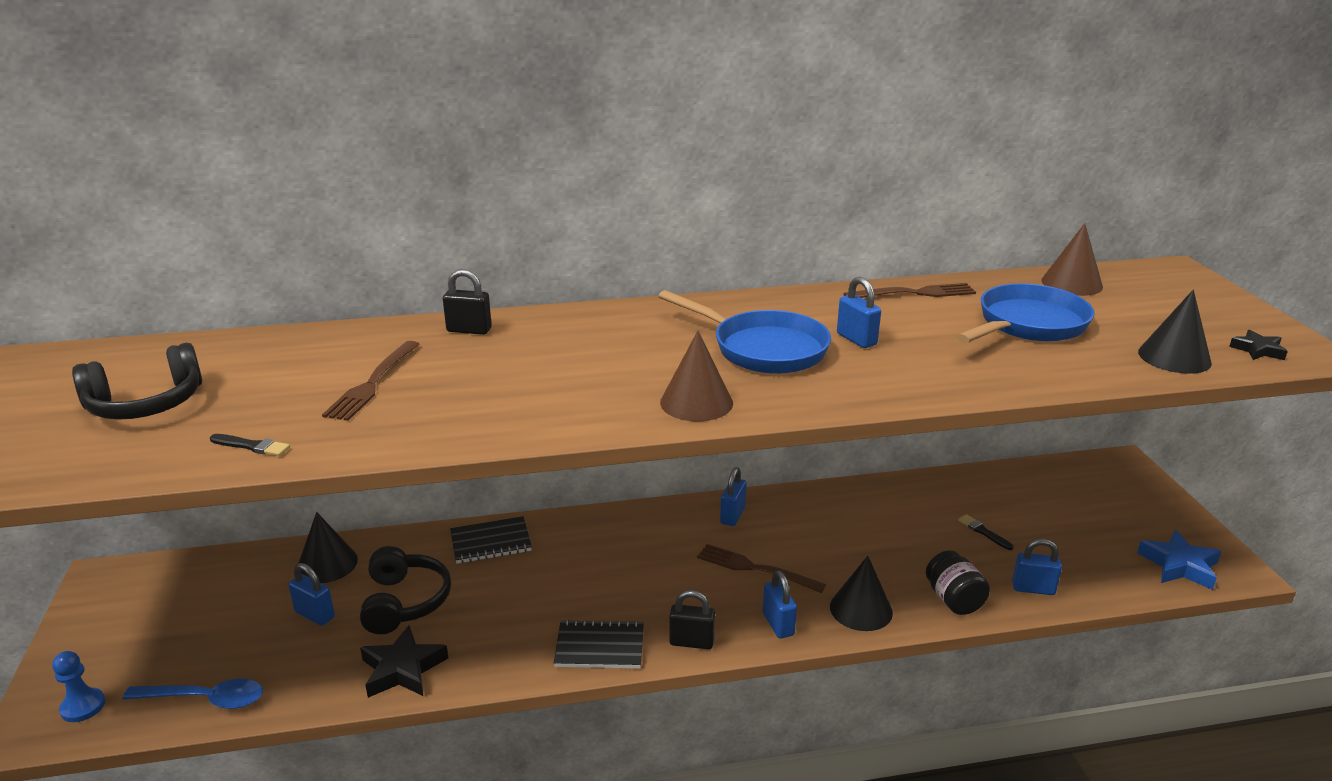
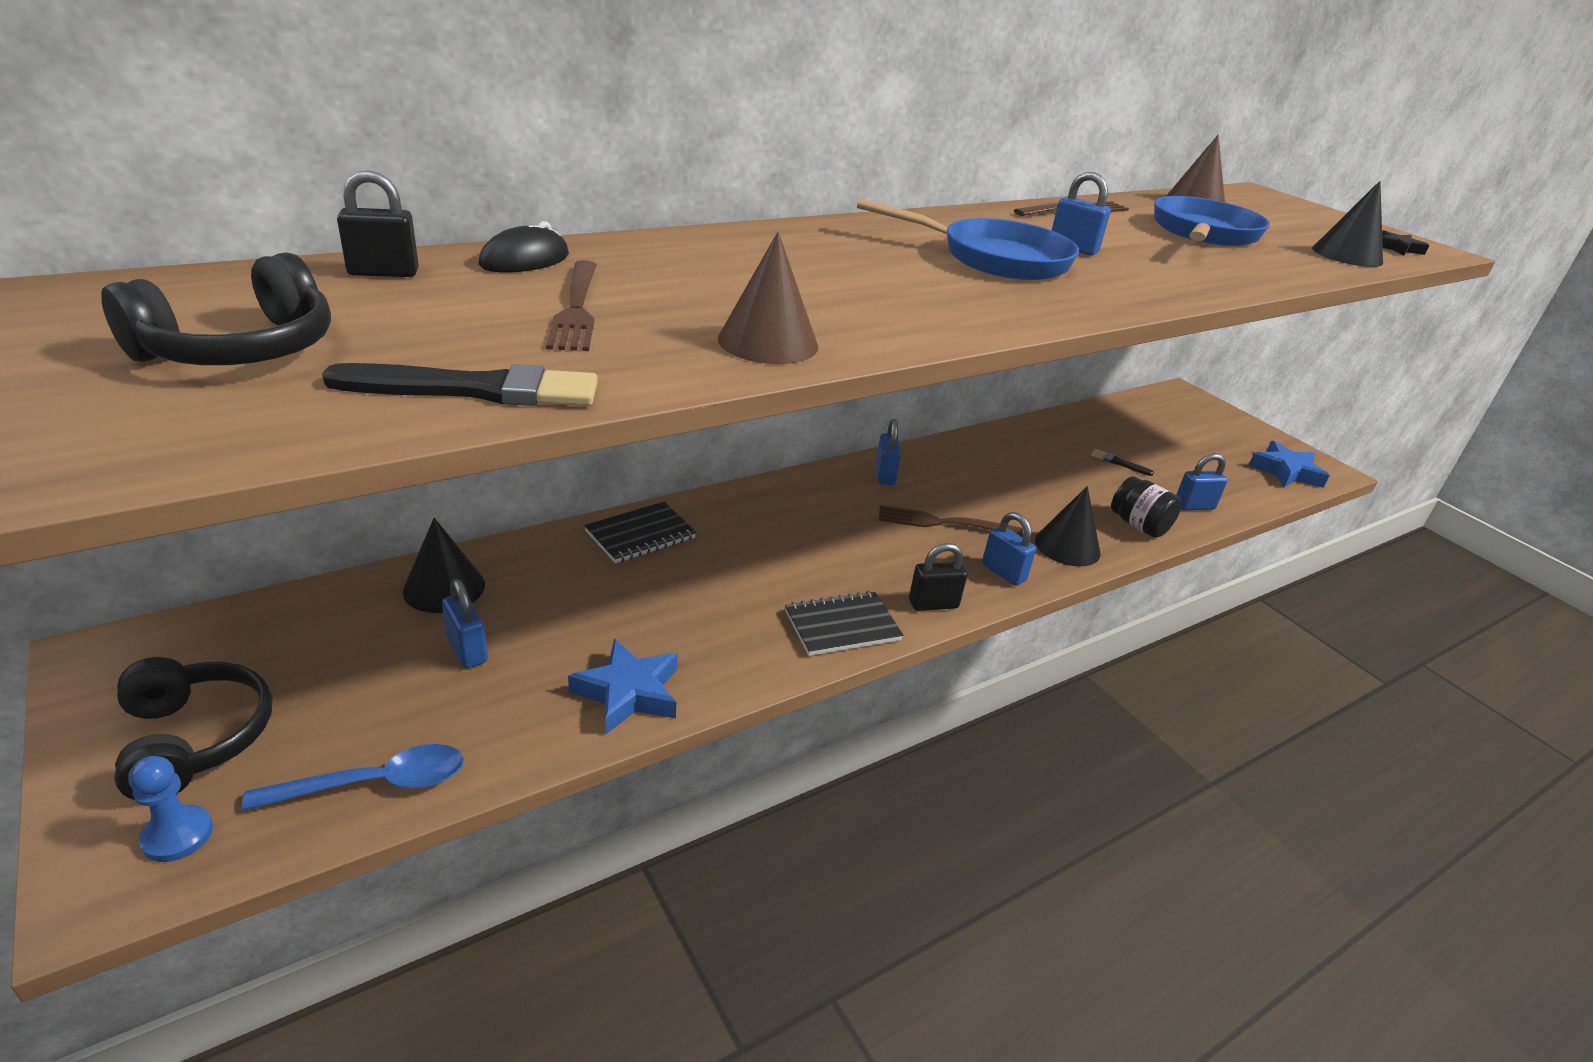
camera: 25 degrees left, 5 degrees up
black brush [210,434,290,456] -> black brush [322,363,598,406], size x1.97
blue padlock [288,563,335,626] -> blue padlock turned 45 degrees clockwise [442,579,488,668]
black headphones [360,546,451,634] -> black headphones moved to [114,657,273,800]
black star [360,625,448,698] -> blue star [568,639,678,734]
black padlock [443,269,492,335] -> black padlock moved to [337,170,419,277]
brown cone [660,331,733,421] -> brown cone moved to [718,232,818,364]
none -> black mouse [479,221,569,273]

